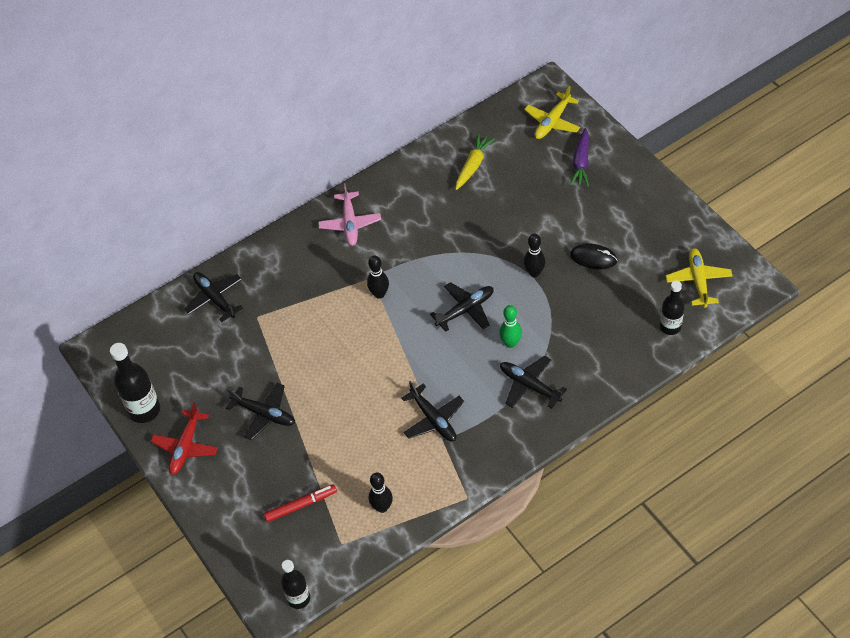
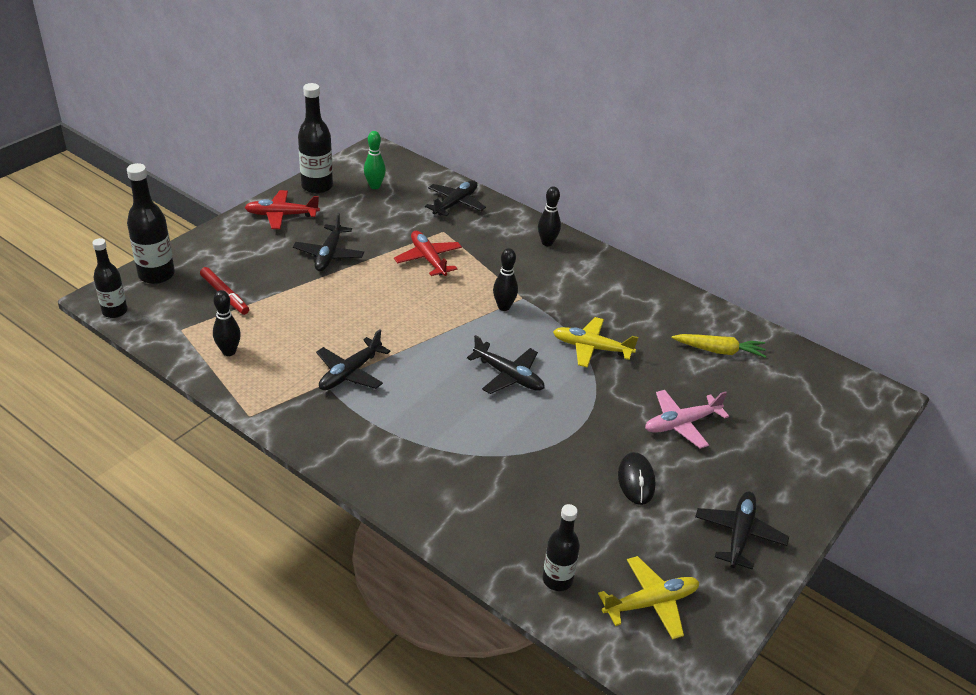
camera: 65 degrees right, 15 degrees down
pink plane [318,183,381,246] -> pink plane moved to [645,390,729,449]
green bowling pin [499,305,522,348] -> green bowling pin moved to [364,131,386,189]
black plane [500,356,567,409] -> black plane moved to [695,492,789,570]
yellow plane [524,86,580,139] -> yellow plane moved to [553,317,638,368]
black bowling pin [524,234,546,277] -> black bowling pin moved to [538,186,561,246]
purple carrot [570,128,589,187] -> none
none -> black bottle [127,163,175,284]
none -> red plane [394,231,462,276]

